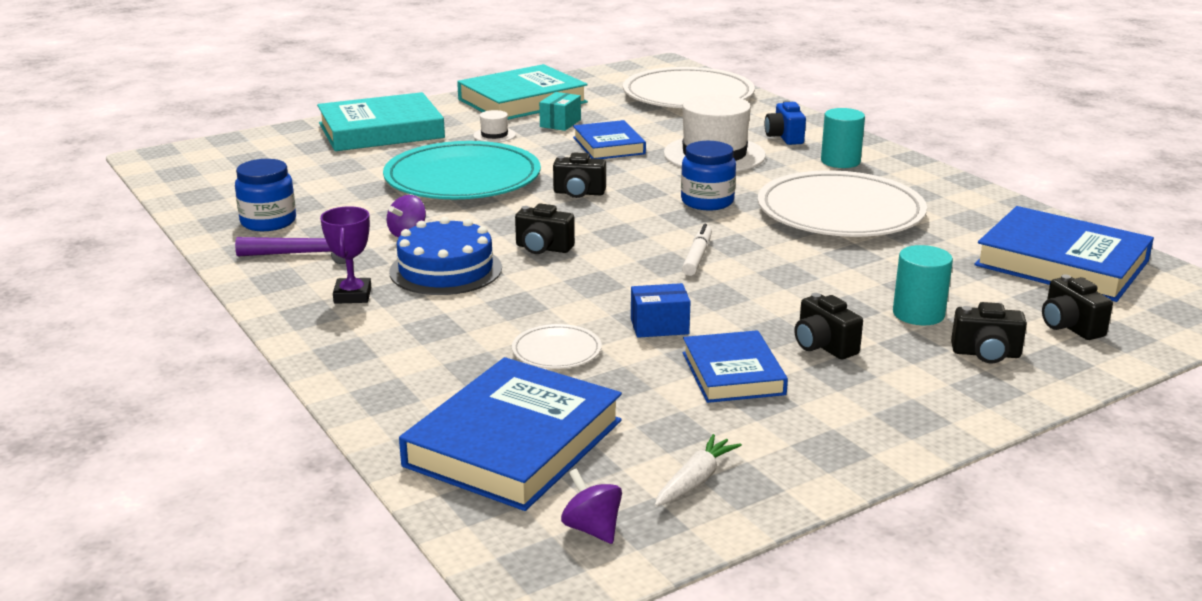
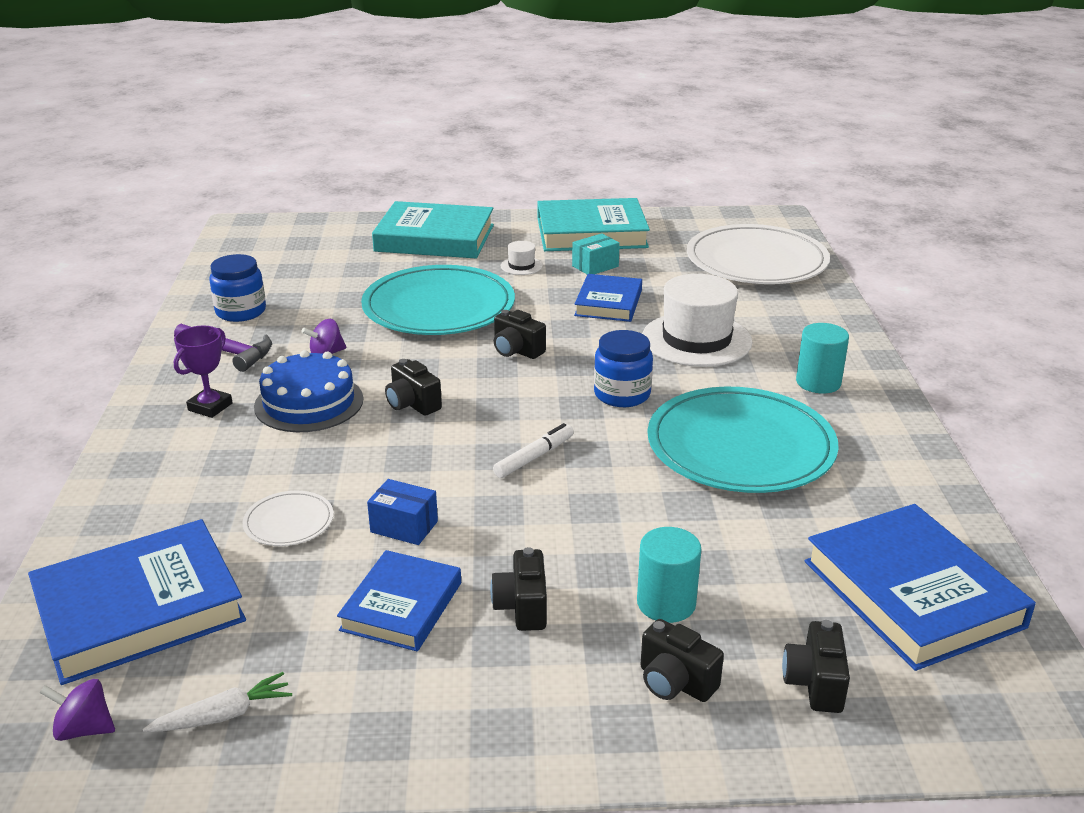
camera: 30 degrees right, 5 degrees up
purple spinning top [561,469,622,544] -> purple spinning top turned 75 degrees counterclockwise [39,679,115,741]
white plate [758,170,927,237] -> turquoise plate [648,387,839,493]
blue camera [765,100,806,145] -> none

